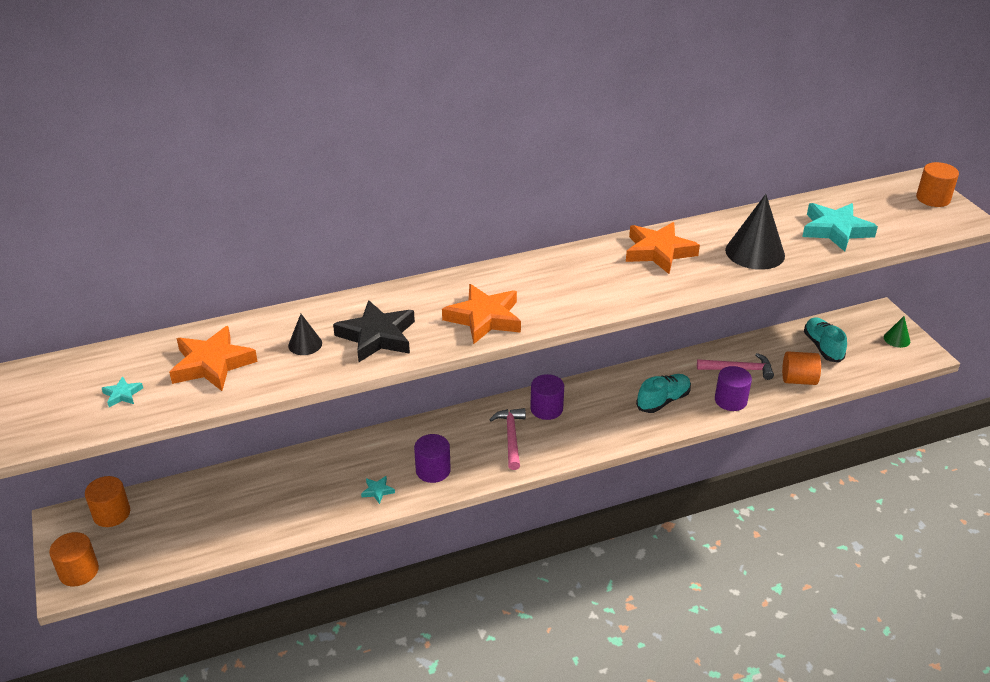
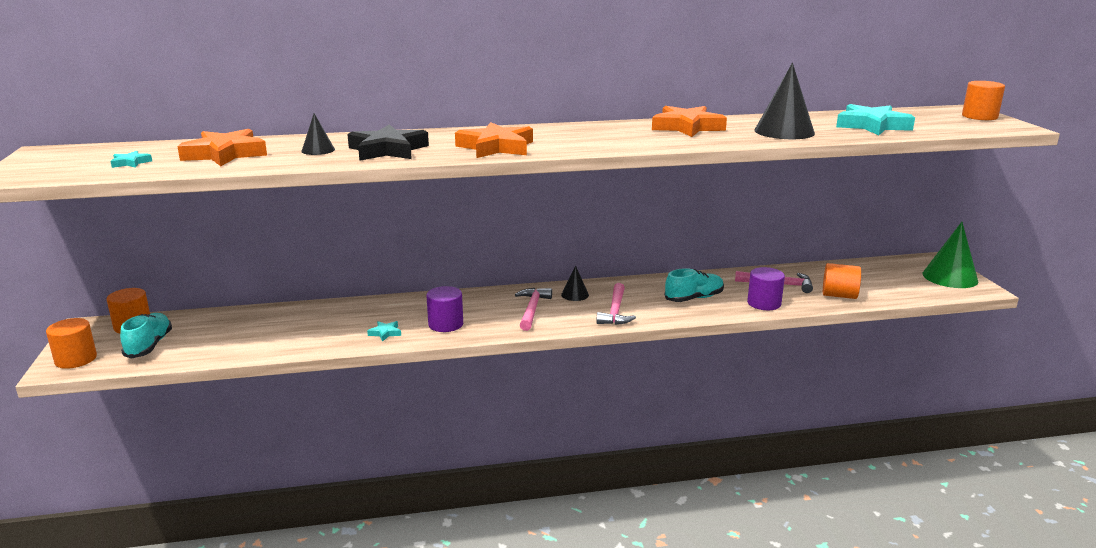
camera: 10 degrees right, 15 degrees down
purple cylinder [530,374,564,420] -> black cone [561,265,589,301]
turquoise shoe [804,317,847,363] -> turquoise shoe moved to [120,313,172,358]
green cone [884,316,910,348] -> green cone [923,222,978,288], size x1.94
none -> pink hammer [596,283,636,325]

